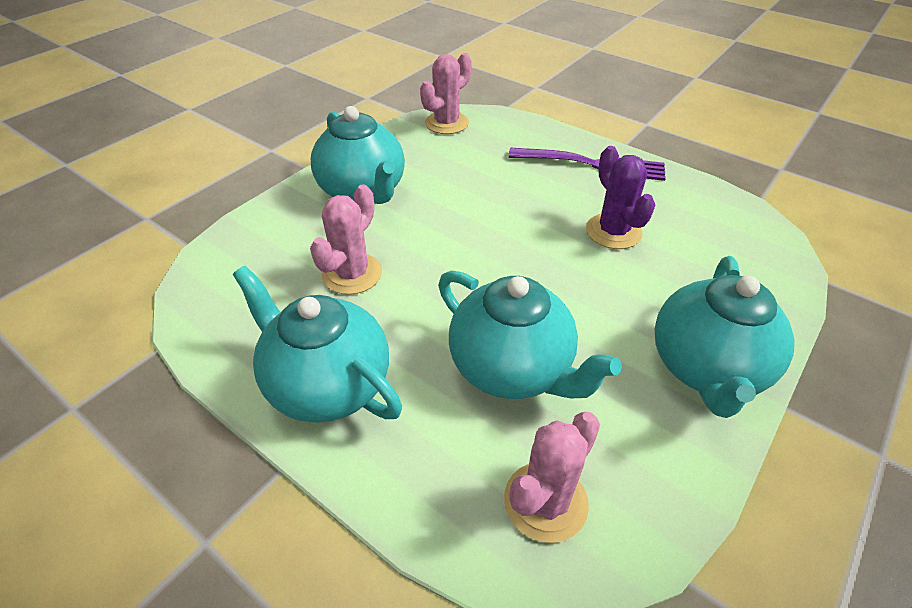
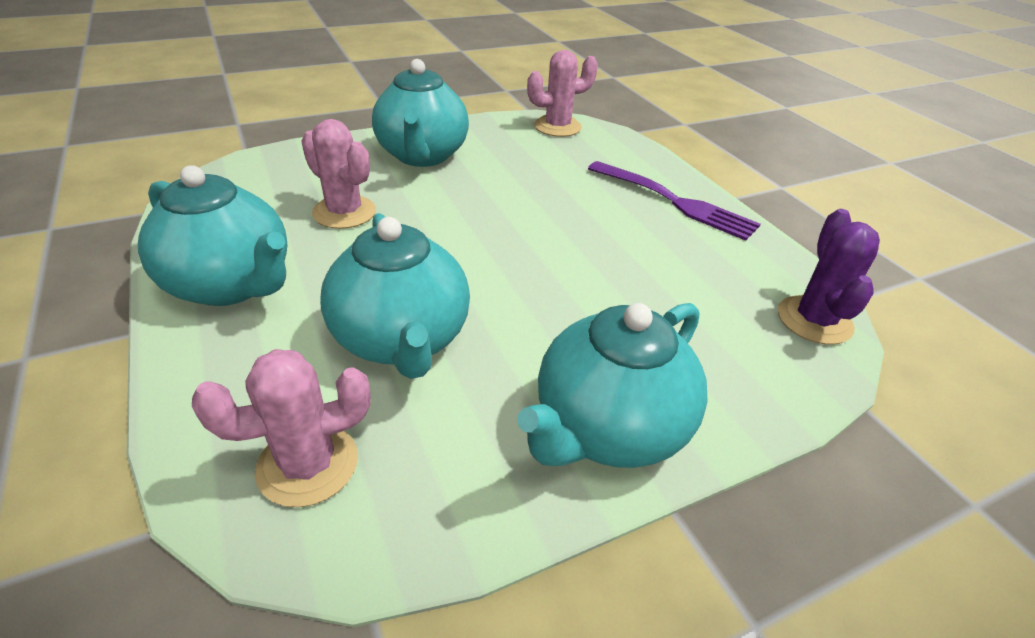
camera: 25 degrees right, 5 degrees down
turquoise teapot [233,266,402,423] -> turquoise teapot turned 150 degrees clockwise [138,165,288,306]
pink cactus [310,185,382,295] -> pink cactus turned 75 degrees clockwise [301,119,376,229]
purple cactus [586,146,655,249] -> purple cactus moved to [778,209,880,345]

